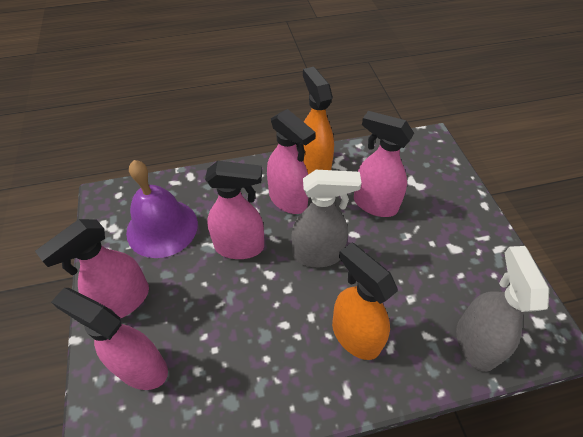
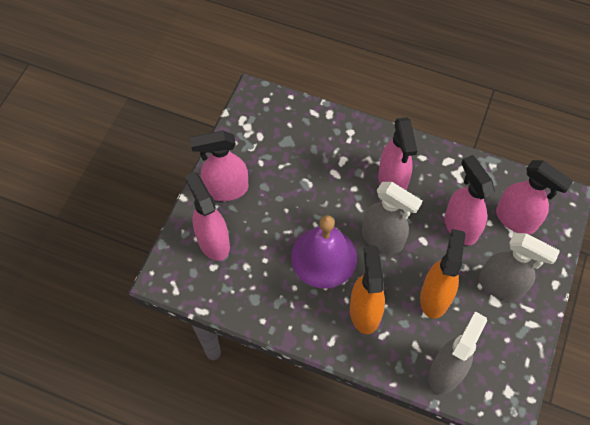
camera: 35 degrees right, 10 degrees up
purple bell [126,160,198,258] -> purple bell moved to [291,215,357,288]
pink spray bottle [205,161,264,259] -> pink spray bottle moved to [496,160,573,235]
orange spray bottle [303,67,334,175] -> orange spray bottle moved to [420,229,466,319]
none -> grey spray bottle [479,233,560,301]

